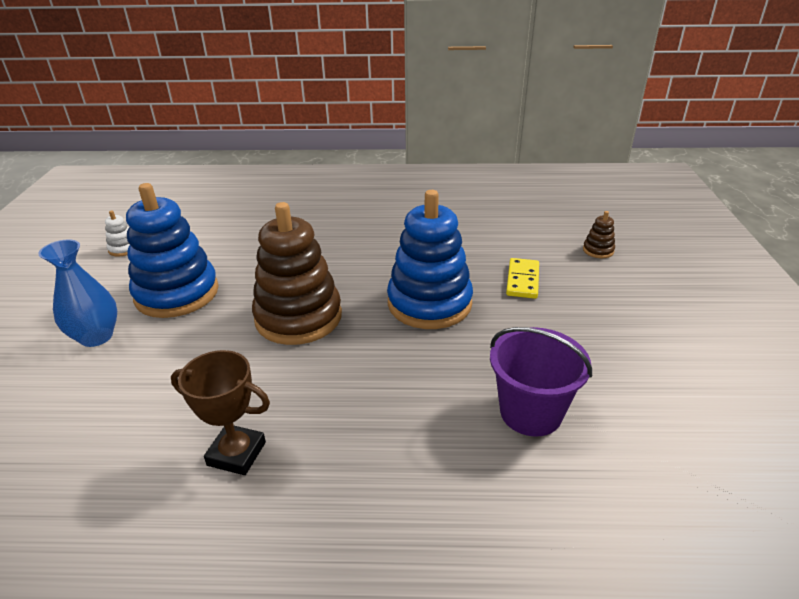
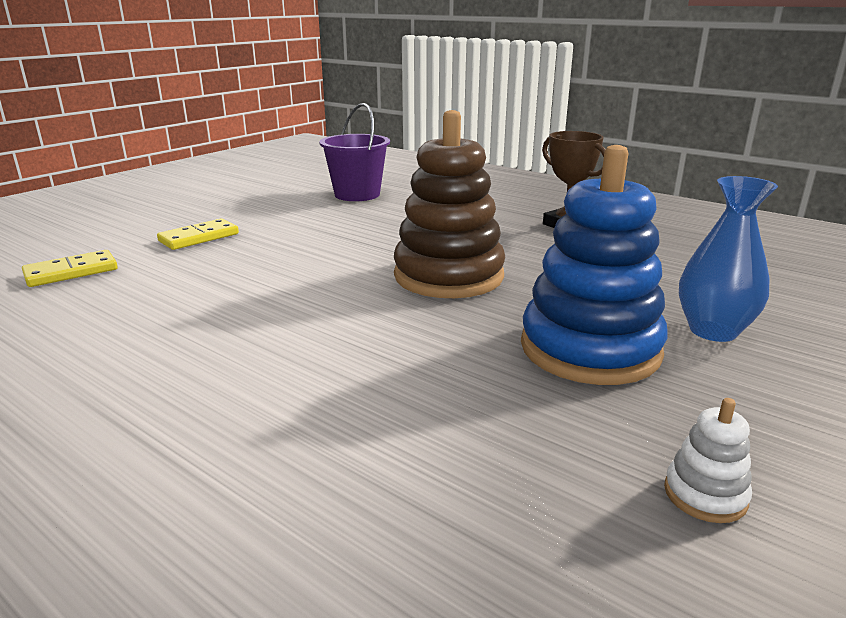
camera: 145 degrees left, 10 degrees down
blue stacking toy [387,190,473,329] -> none
brown stacking toy [583,211,615,258] -> none
none -> yellow domino [22,250,118,287]

